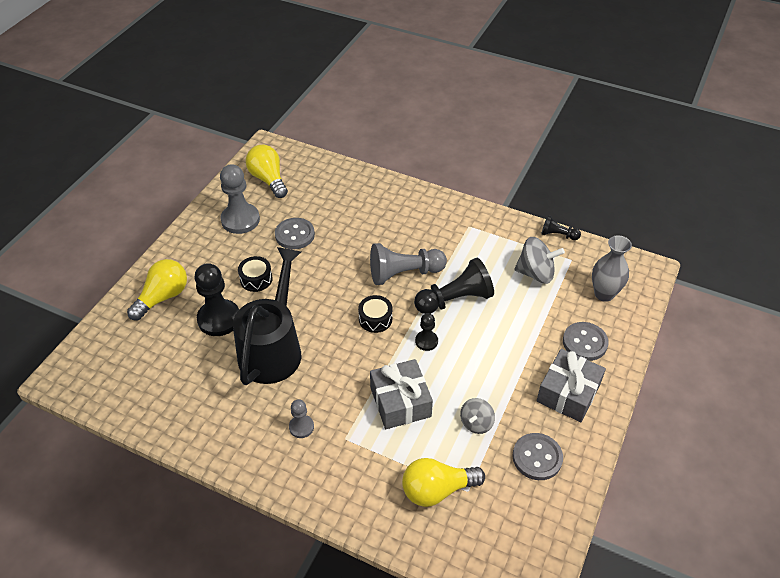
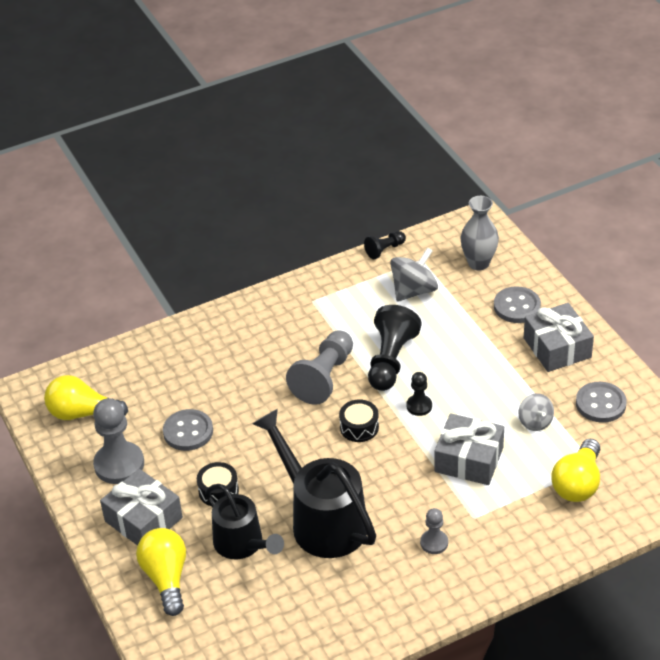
camera: 50 degrees left, 5 degrees down
black pawn [194,263,239,336] -> black watering can [205,484,284,559]
none -> grey gift [100,469,183,545]

